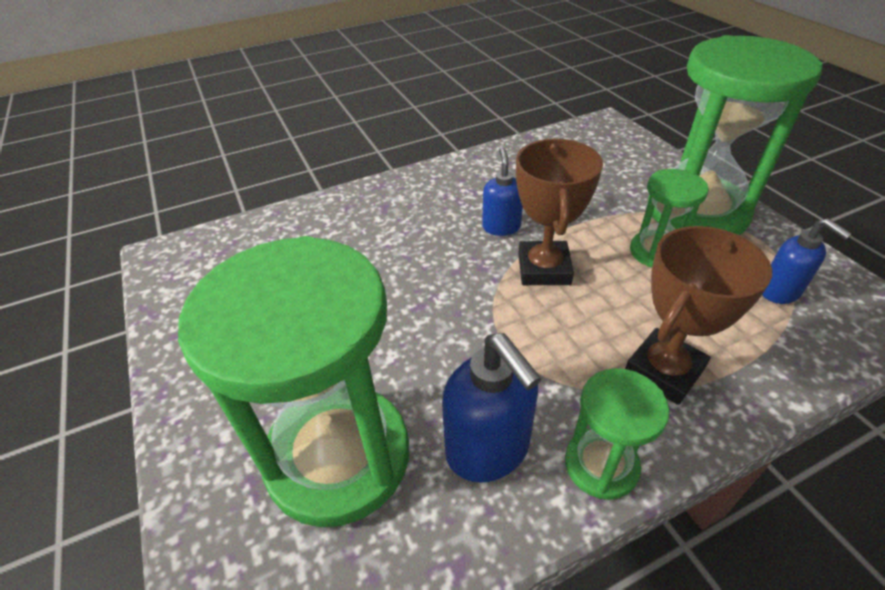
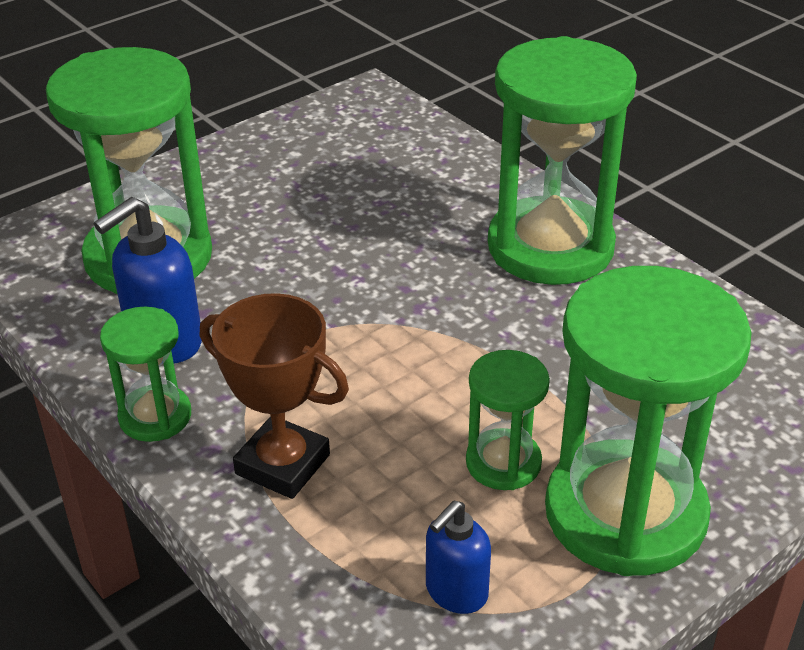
camera: 75 degrees right, 5 degrees down
blue soap dispenser [482,147,523,236] -> none
brown trophy [516,139,603,285] -> none
none -> green hourglass [488,36,637,285]

